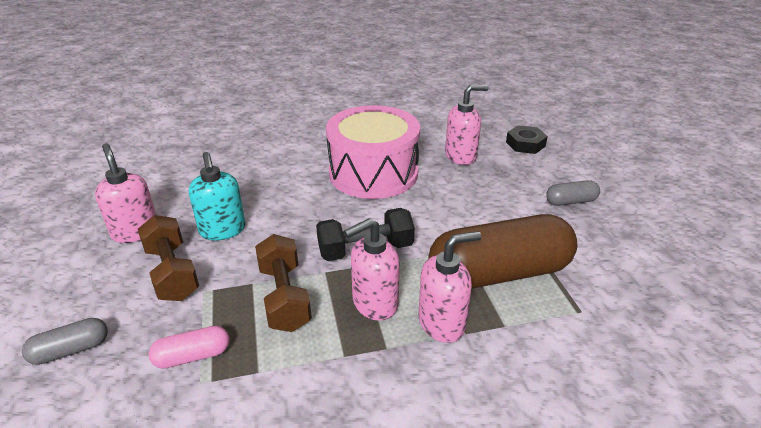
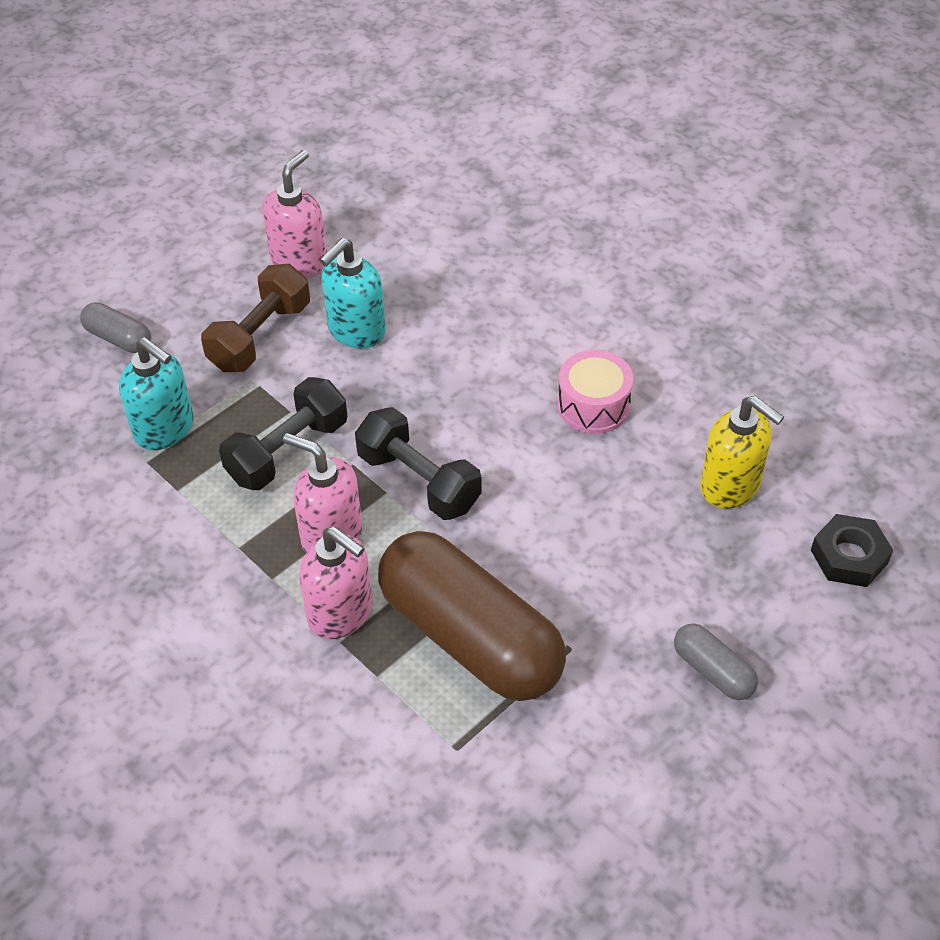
camera: 60 degrees right, 15 degrees up
pink capsule [149,326,230,369] -> turquoise soap dispenser [119,337,194,450]
brown dumbbell [255,234,312,332] -> black dumbbell [219,377,348,490]
pink drum [326,105,420,199] -> pink drum [558,350,633,434], size x0.49
pink soap dispenser [445,85,489,165] -> yellow soap dispenser [700,396,784,509]

